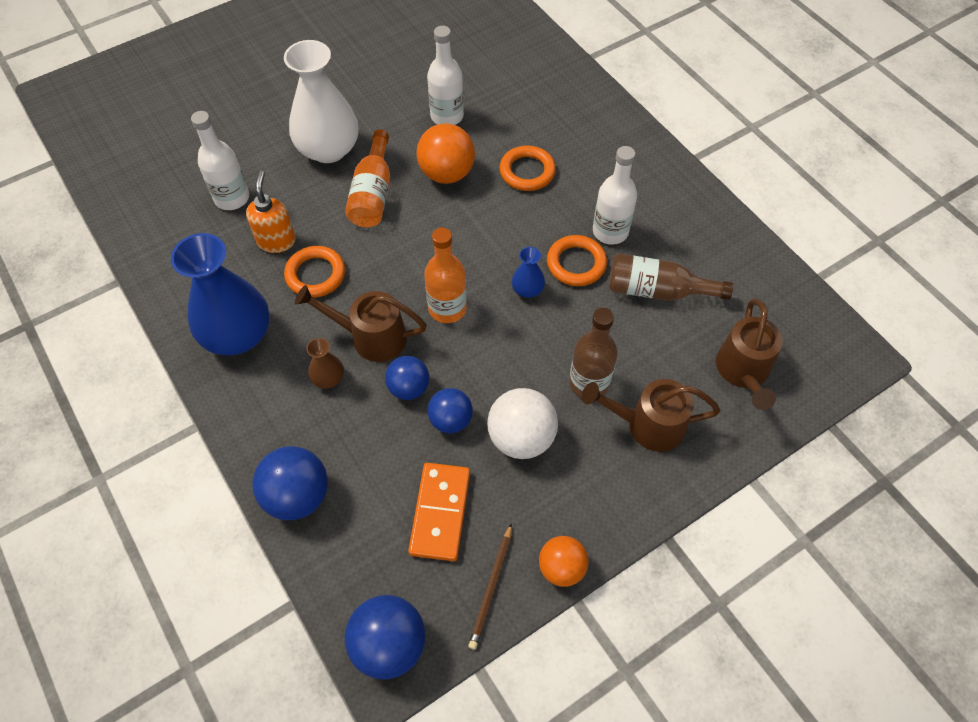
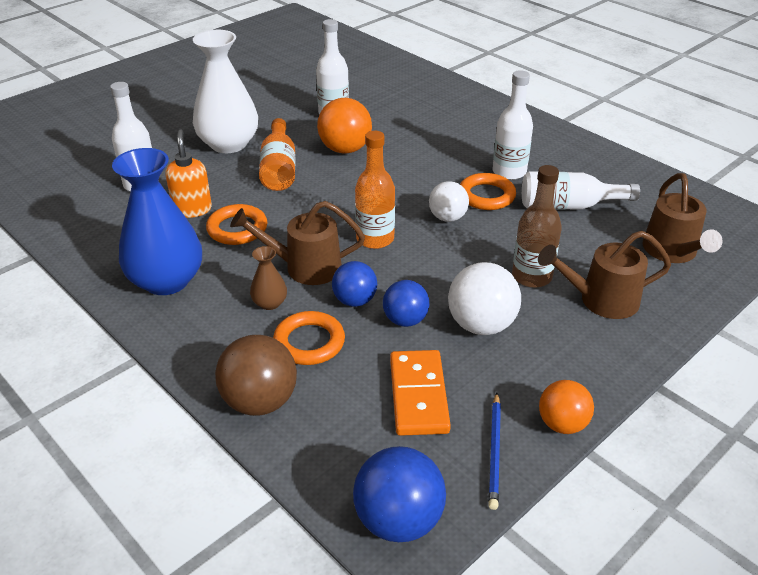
camera: 10 degrees left, 20 degrees down
blue ball [252,446,328,520] -> brown ball [215,335,297,416]
brown pencil [468,523,512,650] -> blue pencil [488,393,501,510]
orange ring [499,145,556,191] -> orange ring moved to [273,311,345,365]
blue vase [512,247,545,298] -> white ball [429,181,469,222]
brown bottle [609,253,733,301] -> white bottle [522,171,640,210]

